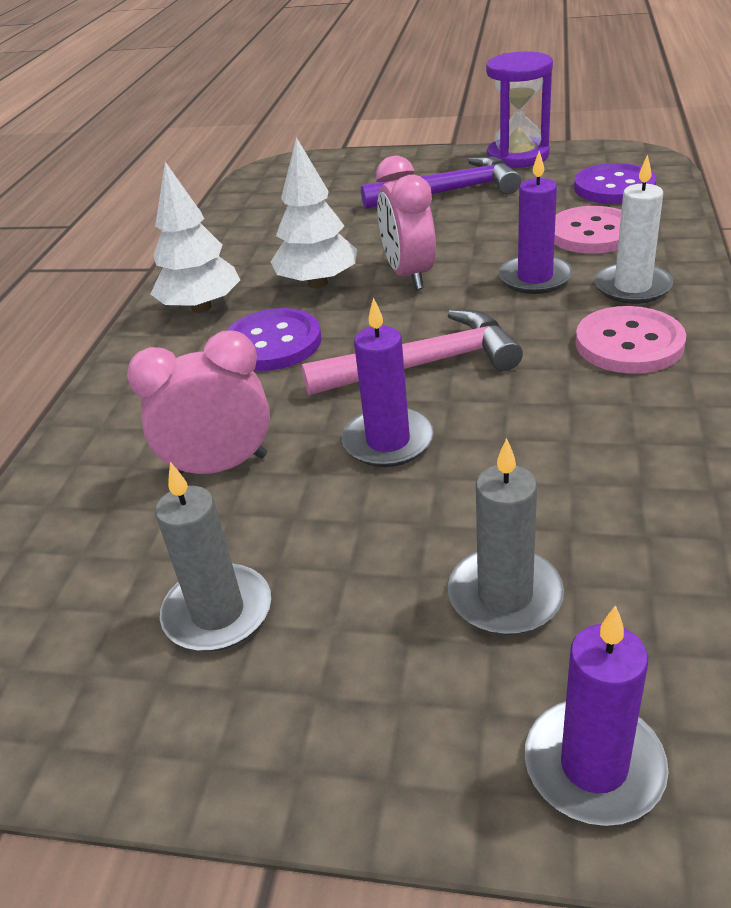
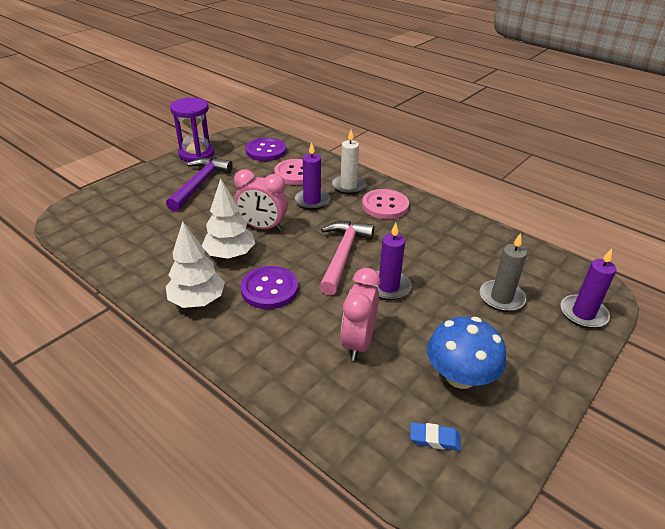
camera: 65 degrees left, 0 degrees up
grey candle [155,462,271,651] -> blue mushroom [427,317,506,389]
none -> blue eraser [410,422,461,451]

